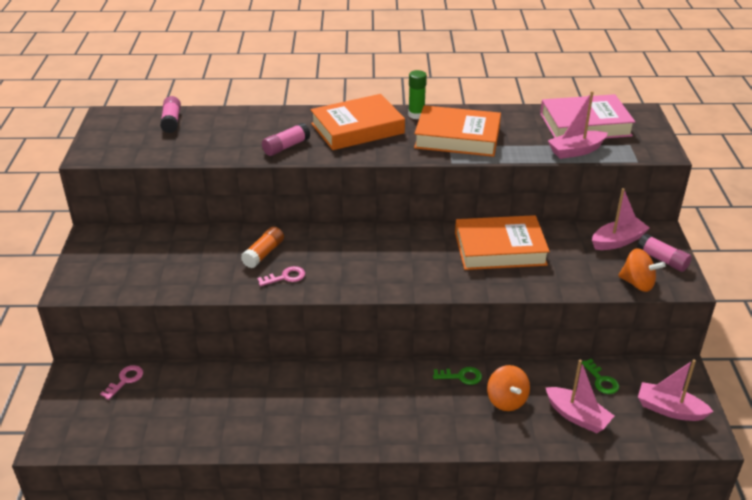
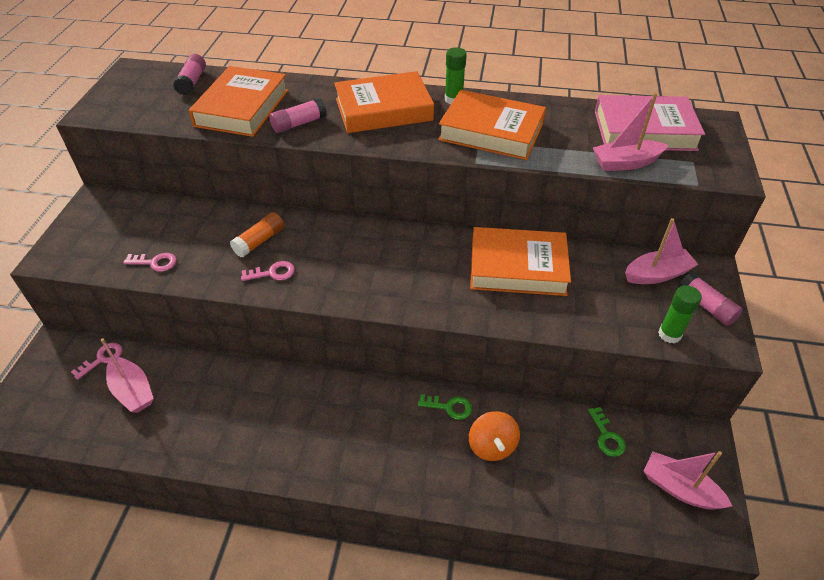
camera: 10 degrees right, 10 degrees up
pink boat [546,360,614,433] -> pink boat moved to [101,338,154,413]
orange spinning top [618,248,666,292] -> green glue stick [658,285,702,343]
none -> pink key [123,253,177,272]
none -> orange book [189,66,288,137]

